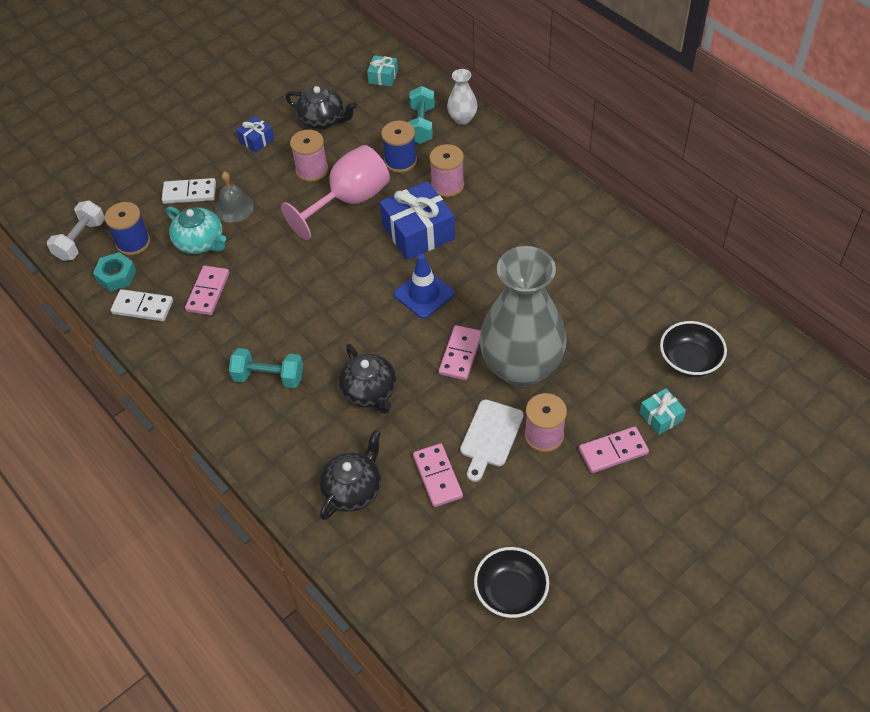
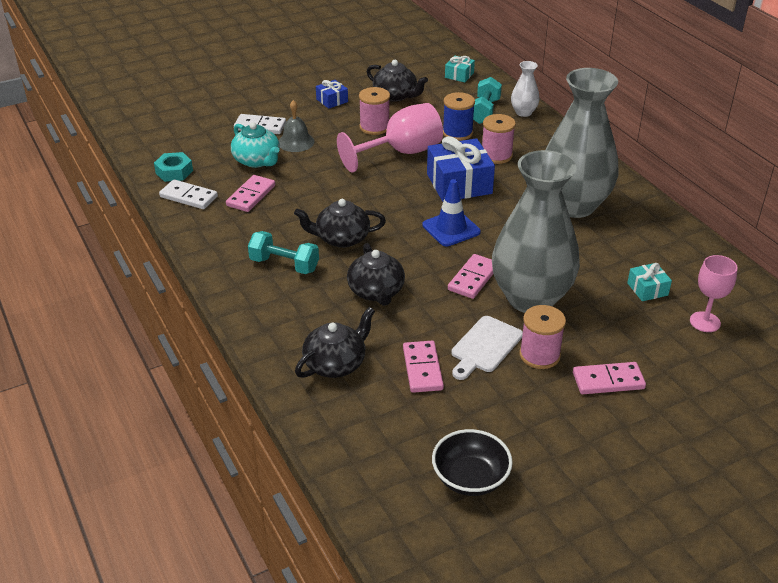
camera: 10 degrees right, 15 degrees down
white dumbbell [47,200,105,261] -> none
blue spool [105,202,150,255] -> none
turquoise gift [639,388,686,435] -> turquoise gift moved to [627,263,672,301]
black bowl [660,321,727,377] -> pink goblet [690,255,738,332]
none -> black teapot [294,199,386,248]
none -> grey vase [545,68,618,218]

